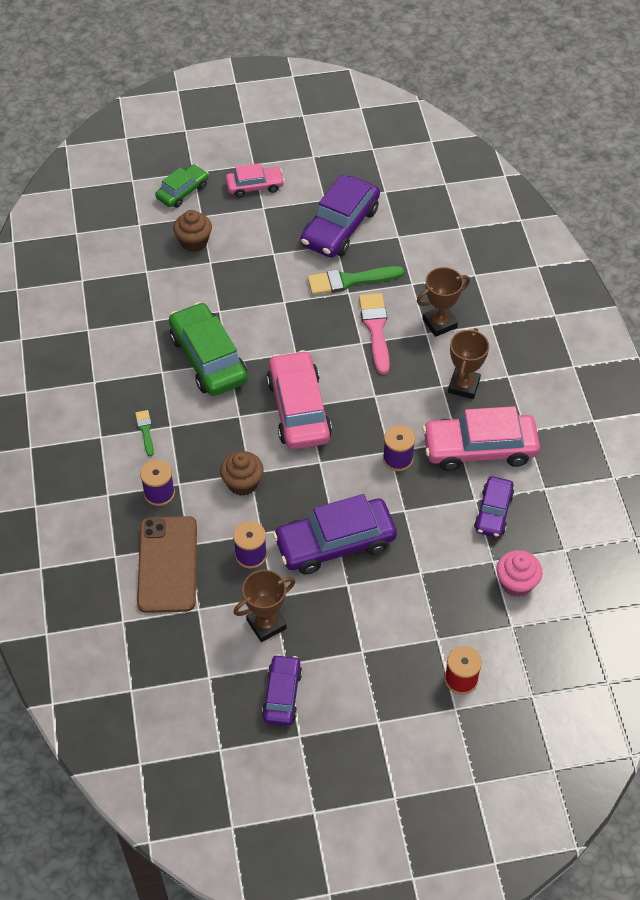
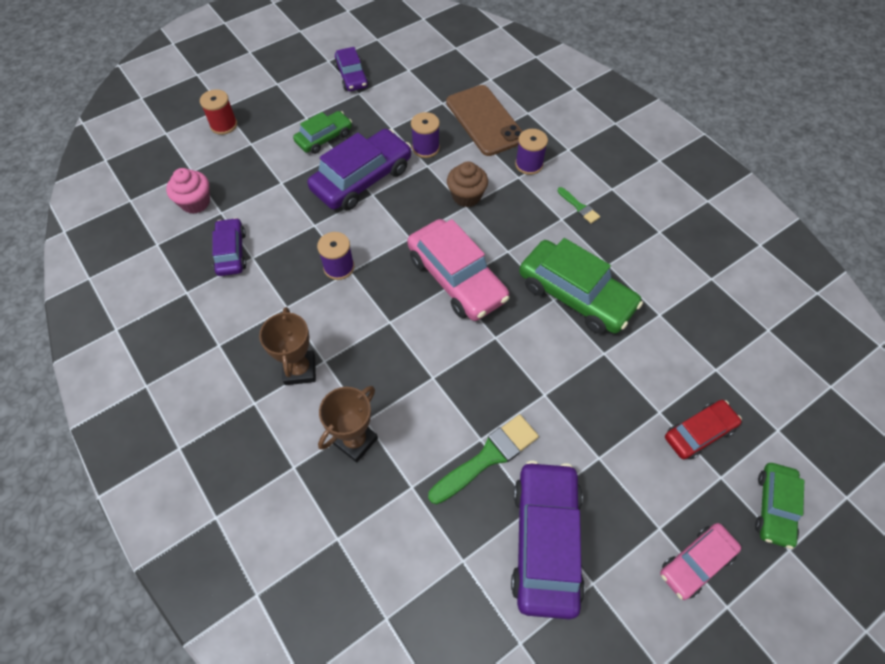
camera: 155 degrees right, 5 degrees up
brown cupcake [173,210,212,252] -> red car [665,400,742,460]
brown trophy [234,570,296,642] -> none
pink brush [359,293,390,374] -> none
pink car [422,406,540,471] -> none
none -> green car [293,111,352,154]

